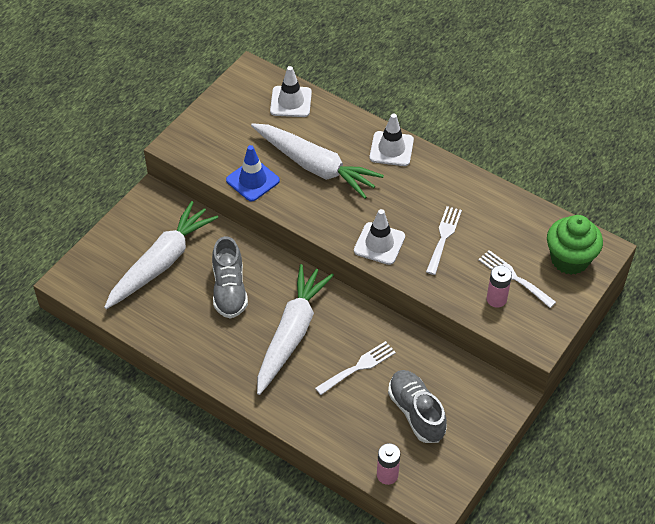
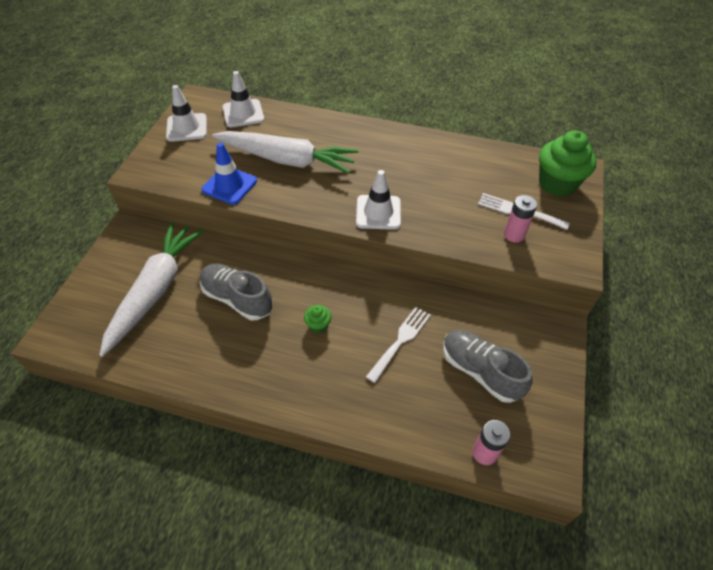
camera: 20 degrees left, 0 degrees up
grey shoe [212,236,248,319] -> grey shoe turned 150 degrees clockwise [200,264,273,320]
white carrot [257,264,334,395] -> green cupcake [304,305,332,333]
white traffic cone [370,114,414,166] -> white traffic cone moved to [166,85,207,142]
white fork [426,206,462,275] -> none

